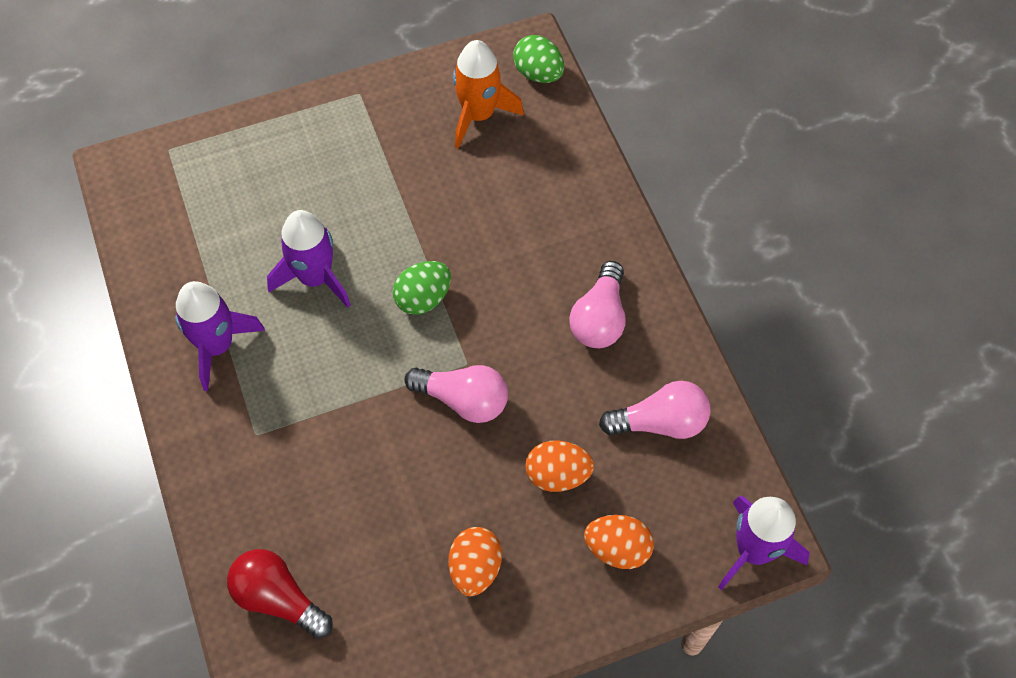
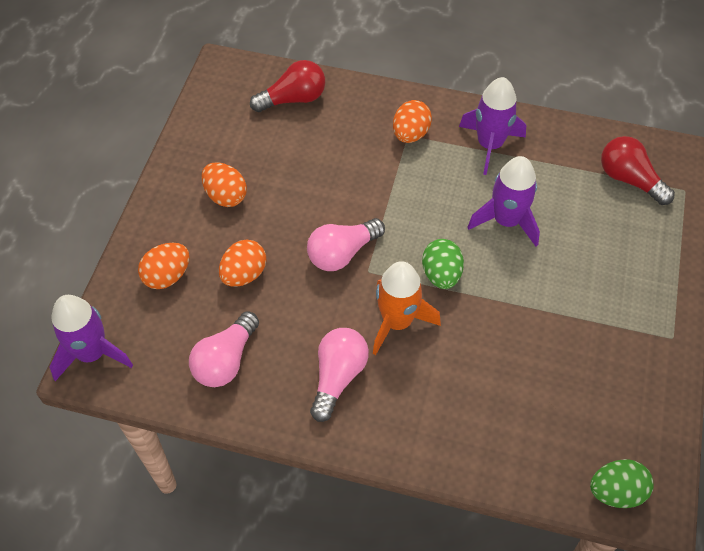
camera: 125 degrees right, 5 degrees down
orange rocket [453,40,524,149] -> orange rocket moved to [373,261,441,355]
pink light bulb [569,261,625,348] -> pink light bulb turned 60 degrees clockwise [310,328,369,422]
none -> orange egg [393,100,432,143]
none -> red light bulb [601,136,675,205]

